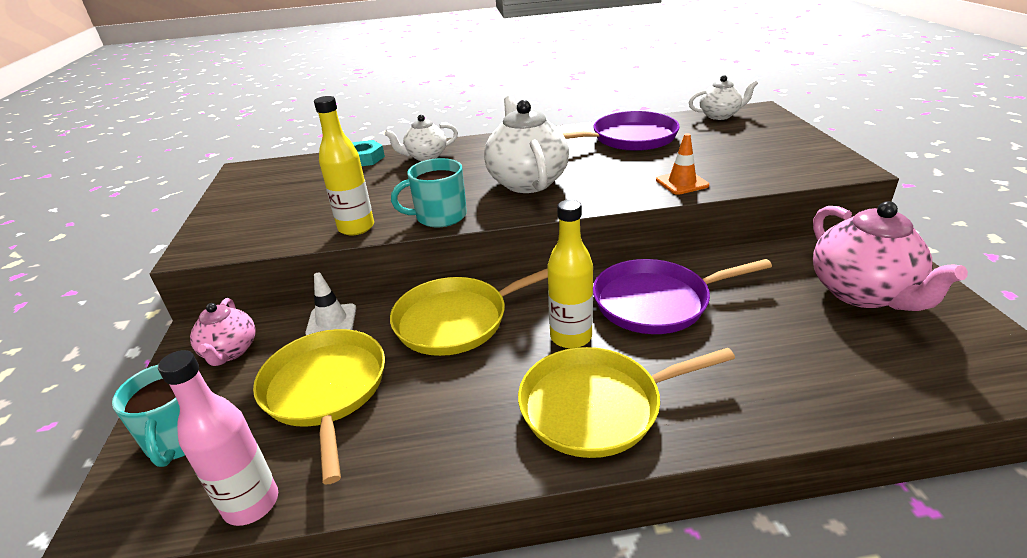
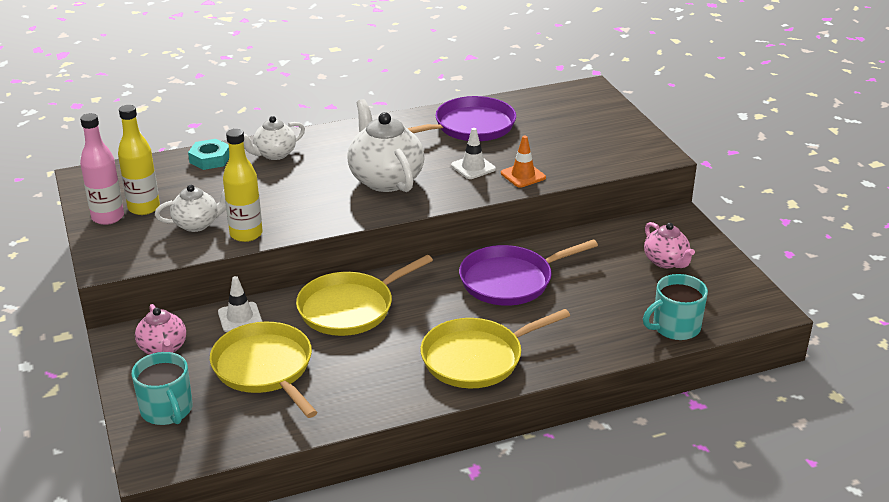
camera: 15 degrees left, 0 degrees up
pink bottle [158,350,278,526] -> pink bottle moved to [80,113,124,225]
turquoise mug [391,158,467,227] -> turquoise mug moved to [643,274,708,340]
yellow bottle [547,200,593,349] -> yellow bottle moved to [118,105,160,215]
white teapot [689,75,758,120] -> white teapot moved to [155,184,226,232]
pink teapot [813,201,968,311] -> pink teapot [644,222,695,268], size x0.58
none -> white traffic cone [451,128,496,179]

